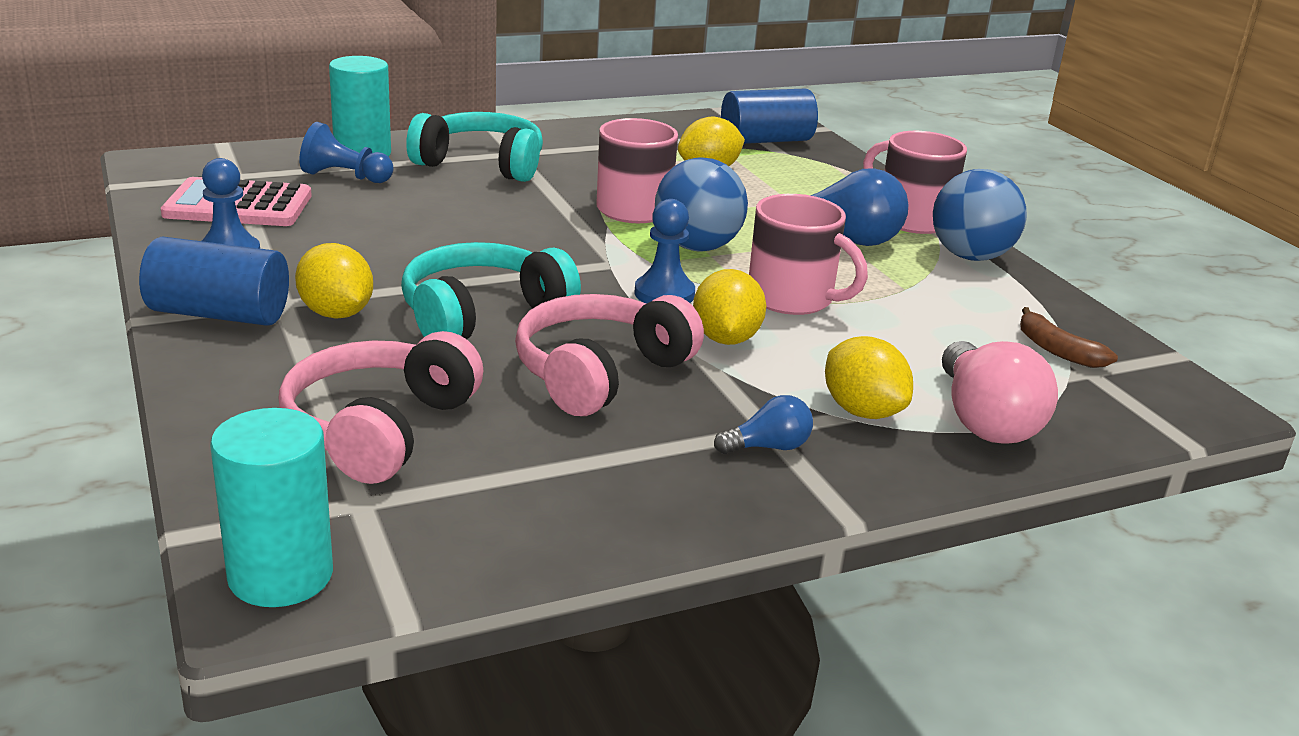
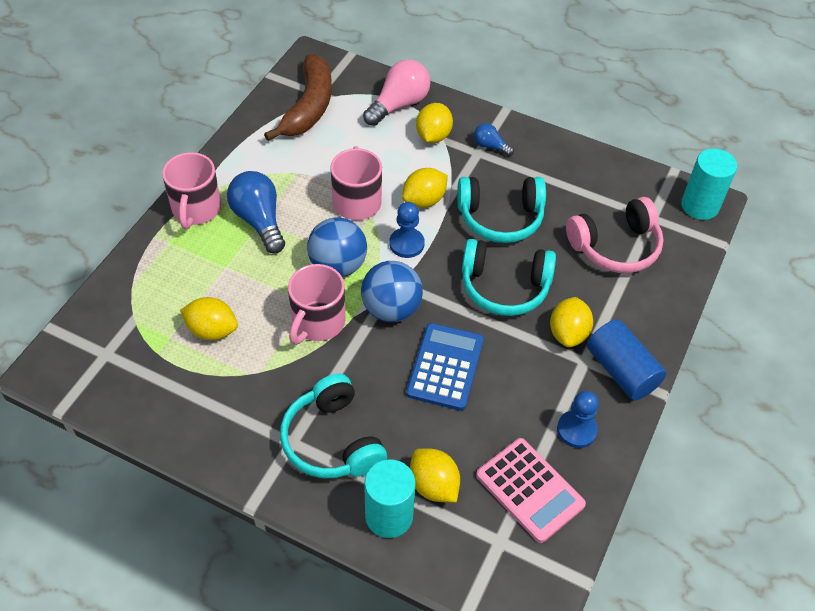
camera: 130 degrees left, 25 degrees up
blue pawn [299,122,394,183] -> yellow lemon [410,448,460,502]
pink headphones [515,294,704,416] -> turquoise headphones [457,177,546,243]
blue cylinder [721,89,818,144] -> none
blue ball [933,169,1027,261] -> blue ball moved to [361,261,423,322]
brown banana [1020,307,1118,368] -> brown banana [264,54,332,141], size x2.09
none -> blue calculator [406,323,484,411]

